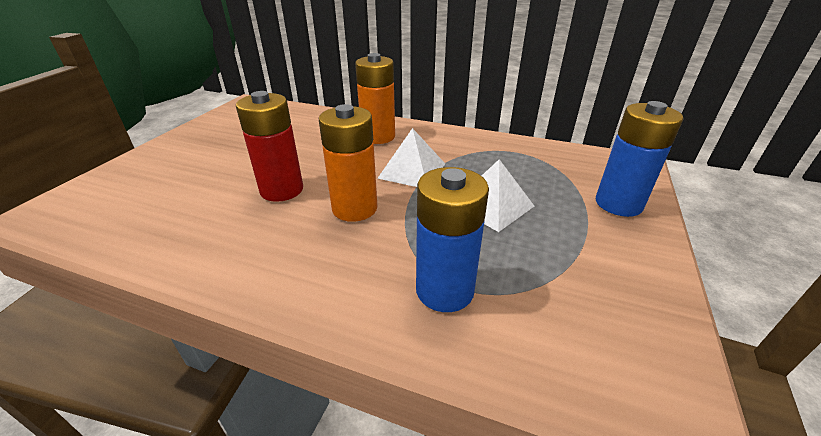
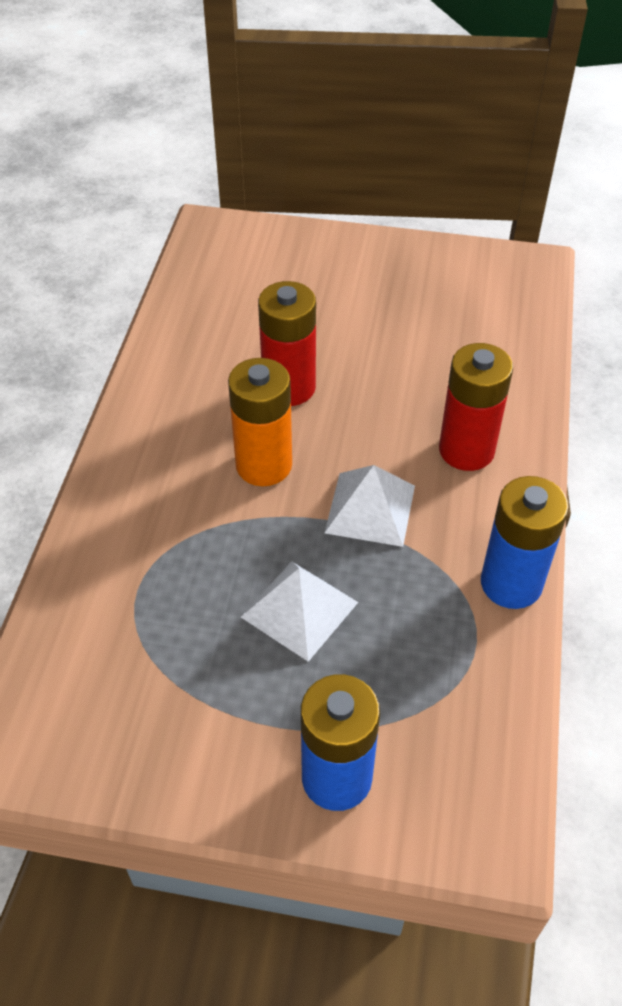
camera: 80 degrees right, 15 degrees up
orange battery [355,53,395,144] -> red battery [439,343,513,471]
blue battery [416,167,489,312] -> blue battery moved to [481,476,569,609]

